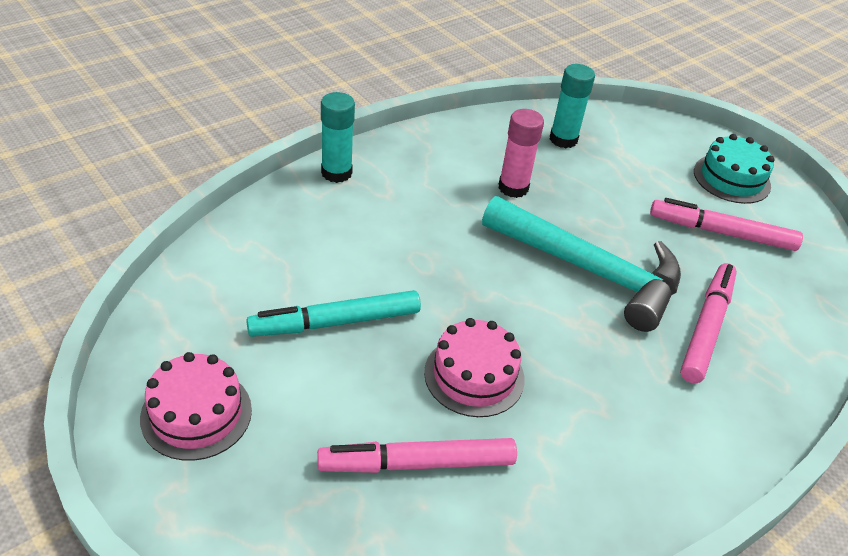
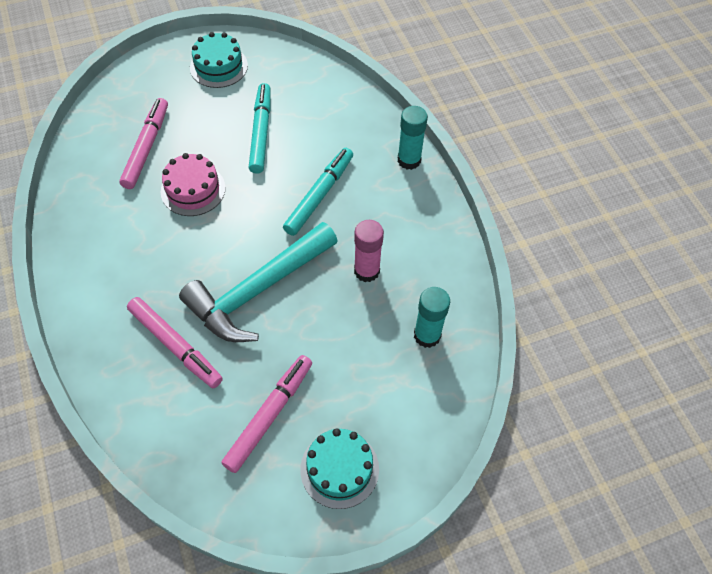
camera: 110 degrees right, 15 degrees up
pink cake [140,352,252,461] -> turquoise cake [190,32,248,88]
none -> turquoise marker [283,148,353,236]

